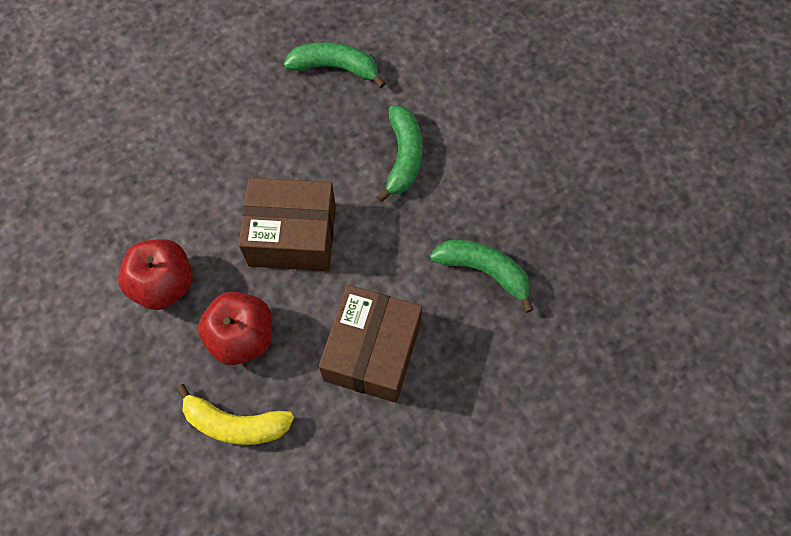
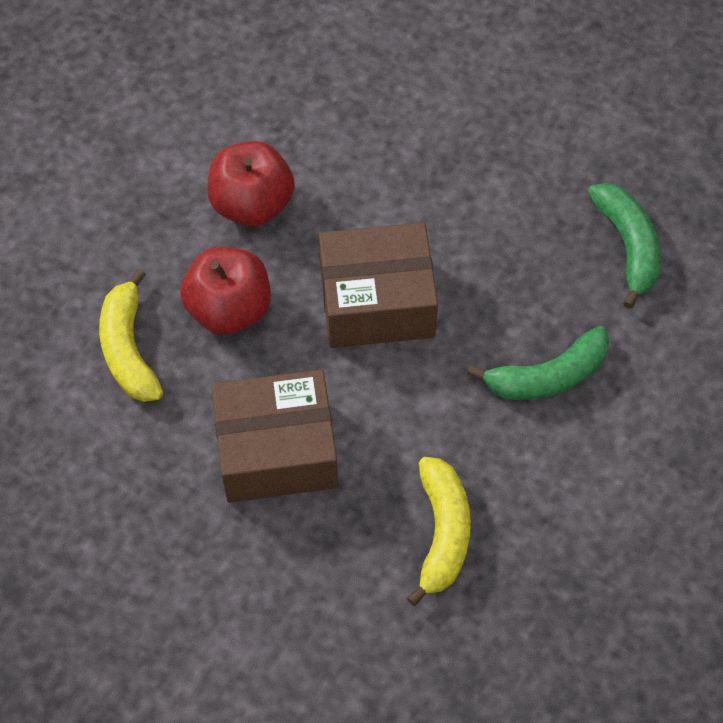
camera: 65 degrees right, 5 degrees down
brown box [239,177,336,271] -> brown box turned 75 degrees counterclockwise [319,222,438,348]
green banana [430,240,534,313] -> yellow banana [407,457,471,606]

